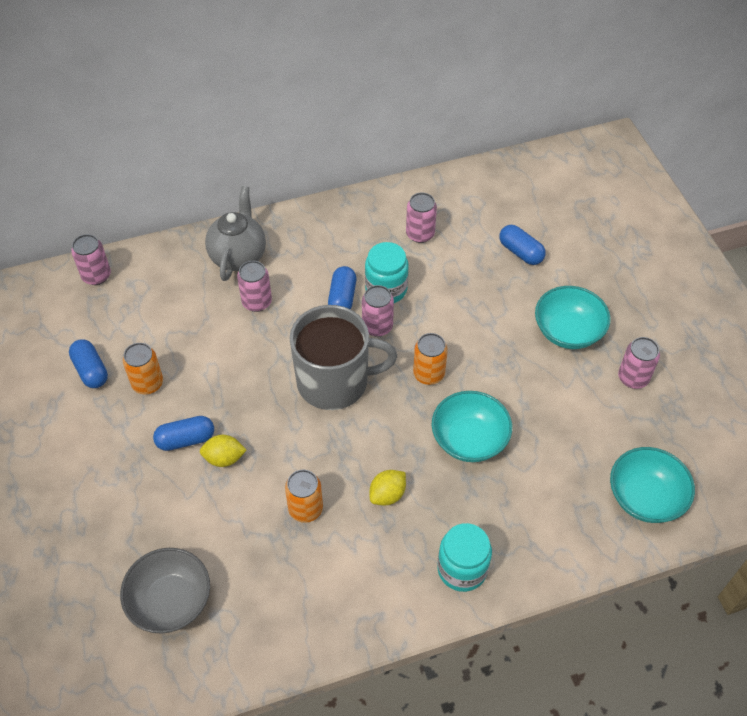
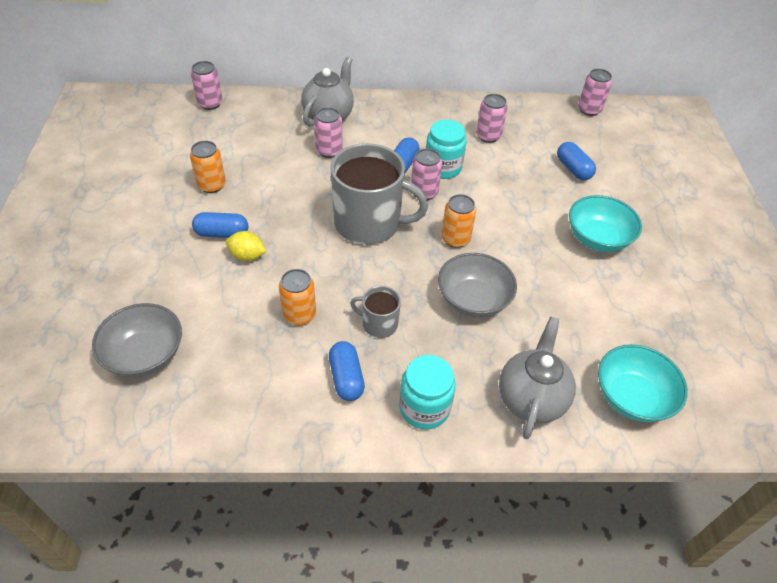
camera: 15 degrees right, 5 degrees down
blue capsule [69,339,108,388] -> blue capsule moved to [329,341,365,401]
yellow lemon [370,470,406,506] -> grey mug [350,286,401,338]
turquoise bowl [432,391,512,462] -> grey bowl [438,253,517,318]
pink can [618,337,660,389] -> pink can moved to [578,69,612,116]
none -> grey teapot [499,317,576,439]

